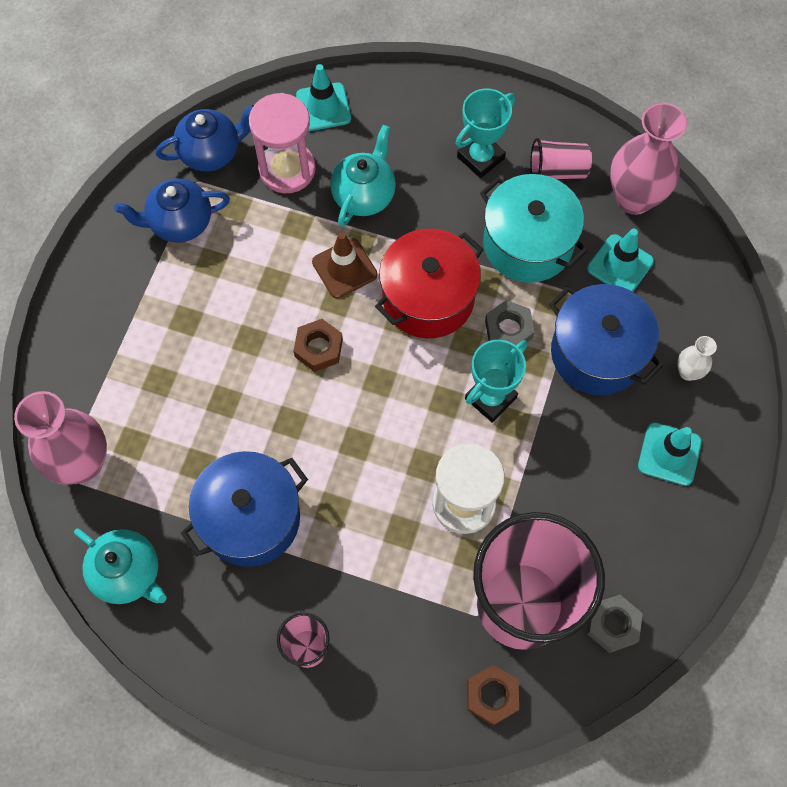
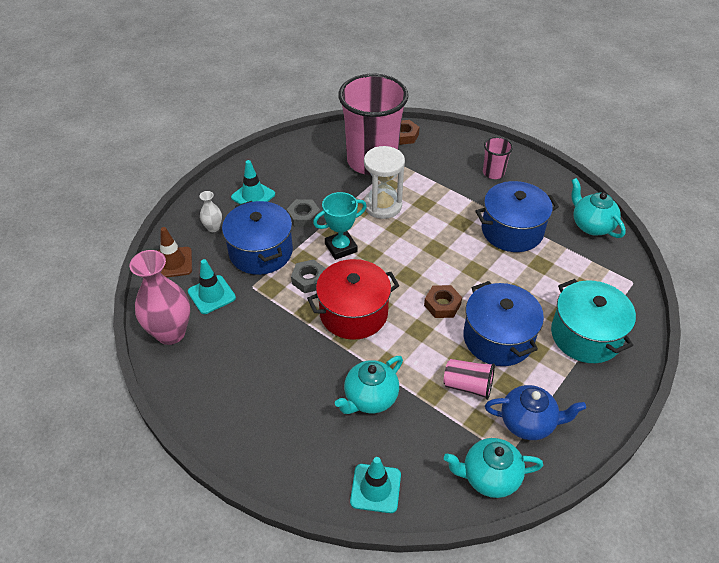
camera: 160 degrees left, 20 degrees down
pink vase [14,391,107,485] -> none
blue teapot [156,105,254,172] -> turquoise teapot [444,438,543,498]
pink hourglass [249,93,315,193] -> none
brown traffic cone [312,232,378,298] -> brown traffic cone moved to [157,227,192,278]
turquoise trophy [456,88,516,178] -> none
turquoise pot [480,174,588,283] -> turquoise pot moved to [551,279,636,363]
pink cup [530,138,592,179] -> pink cup moved to [444,359,495,400]
grey nut [587,595,643,653] -> grey nut moved to [286,199,320,227]
none -> blue pot [463,281,544,366]

